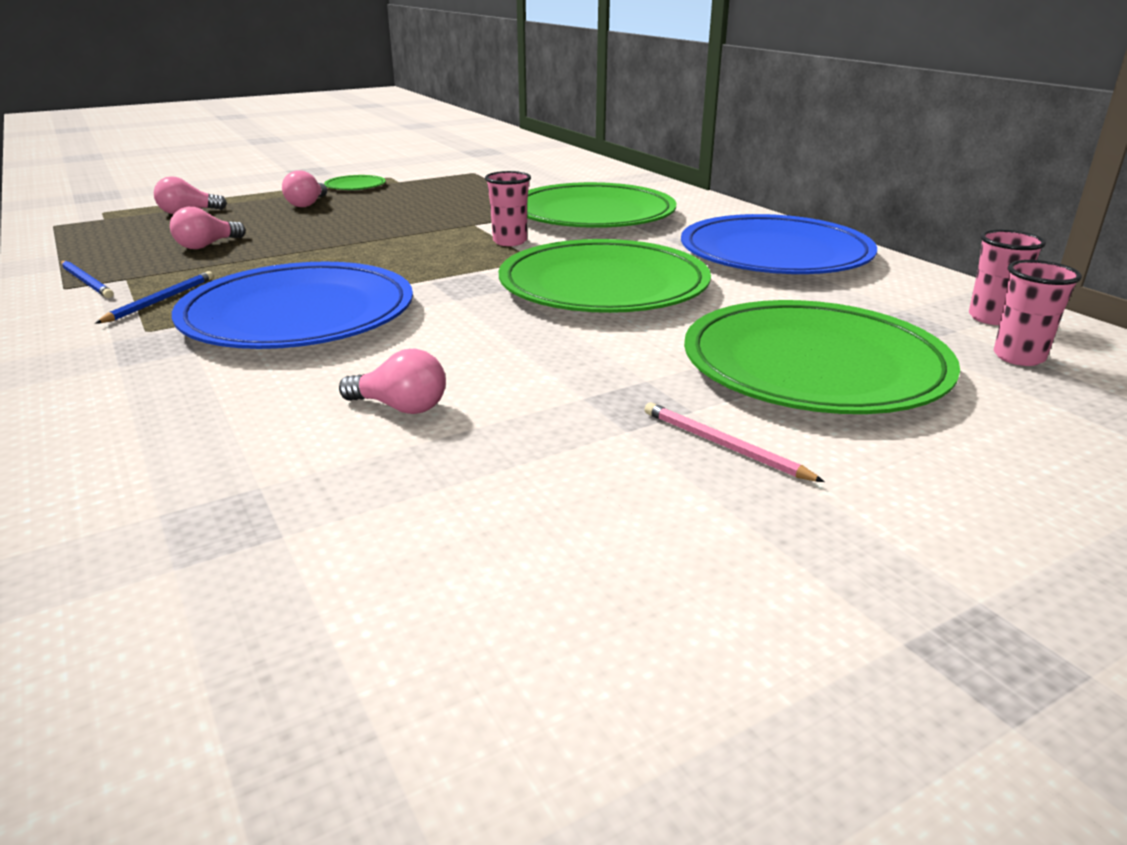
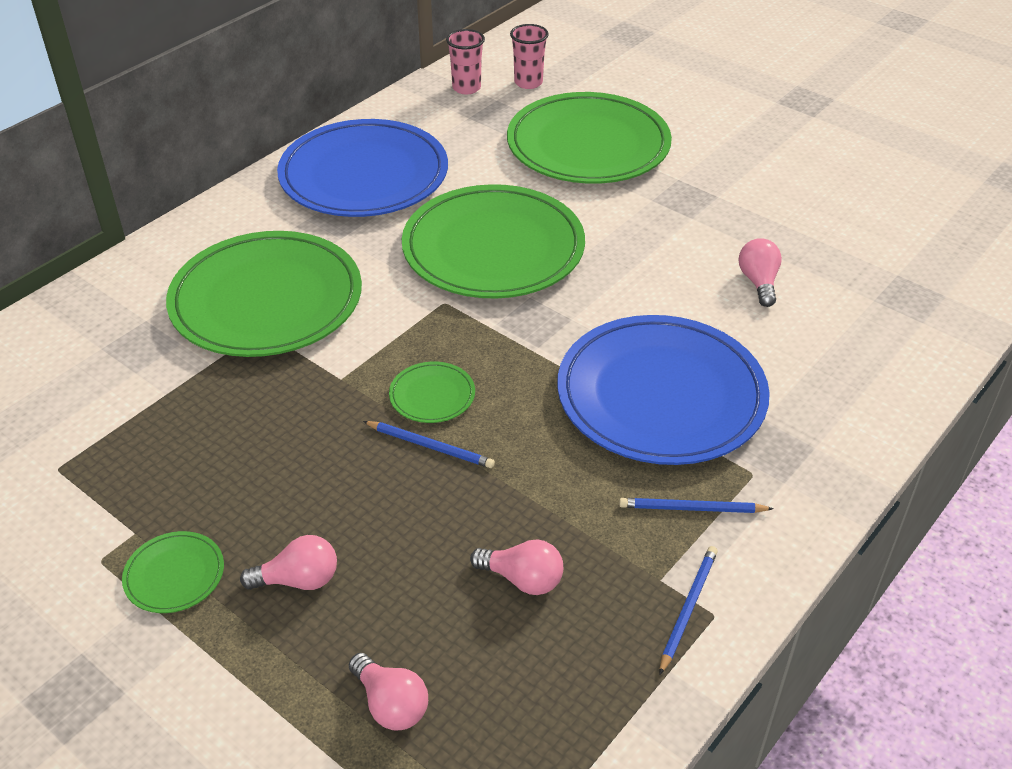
camera: 110 degrees left, 15 degrees up
pink cup [485,171,531,246] -> none
pink pencil [644,402,825,482] -> none
none -> blue pencil [363,421,495,468]
none -> green plate [389,362,475,423]

